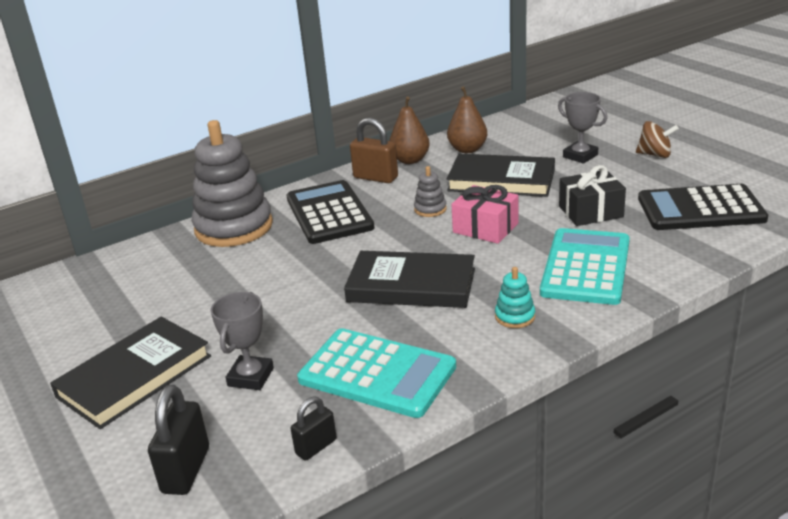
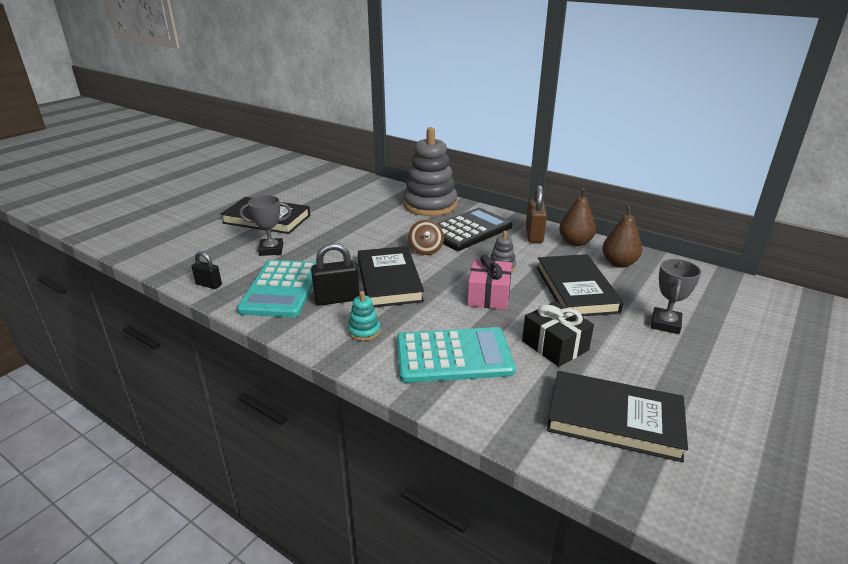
camera: 65 degrees right, 0 degrees up
black padlock [148,385,209,495] -> black padlock moved to [311,243,360,306]
brown spinning top [636,121,679,158] -> brown spinning top moved to [408,220,444,255]
black calculator [638,184,768,230] -> black book [546,371,688,462]

